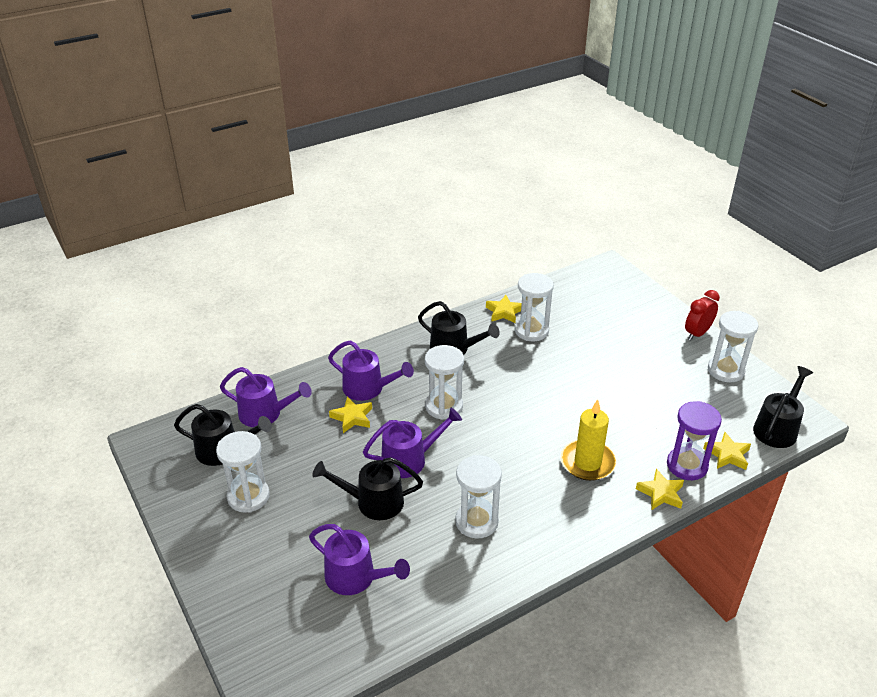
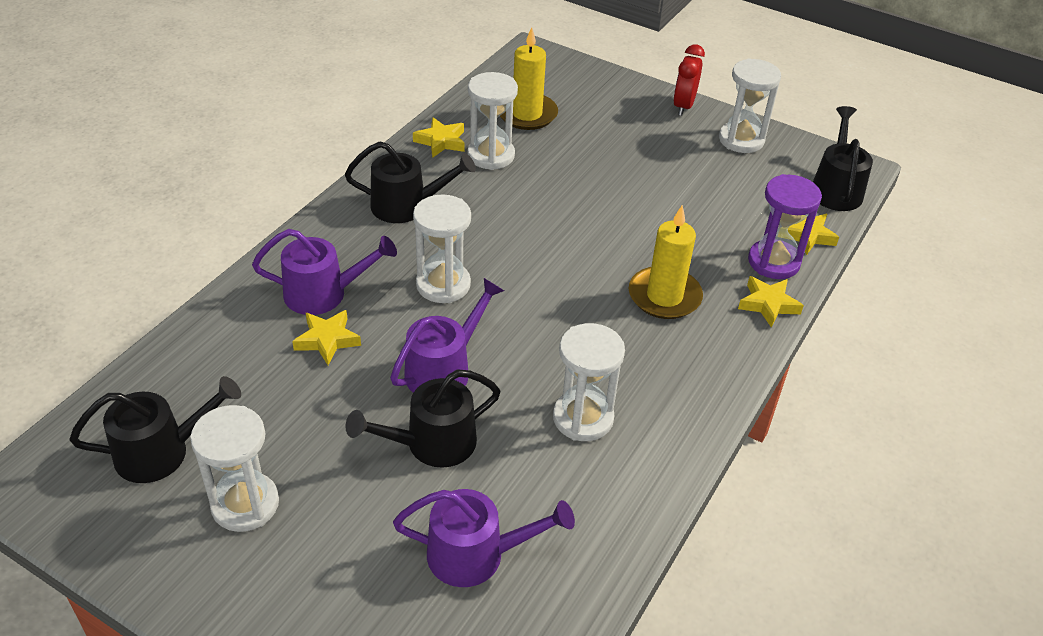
camera: 30 degrees left, 5 degrees up
purple watering can [220,367,312,427] -> none
none -> yellow candle [500,27,558,130]

